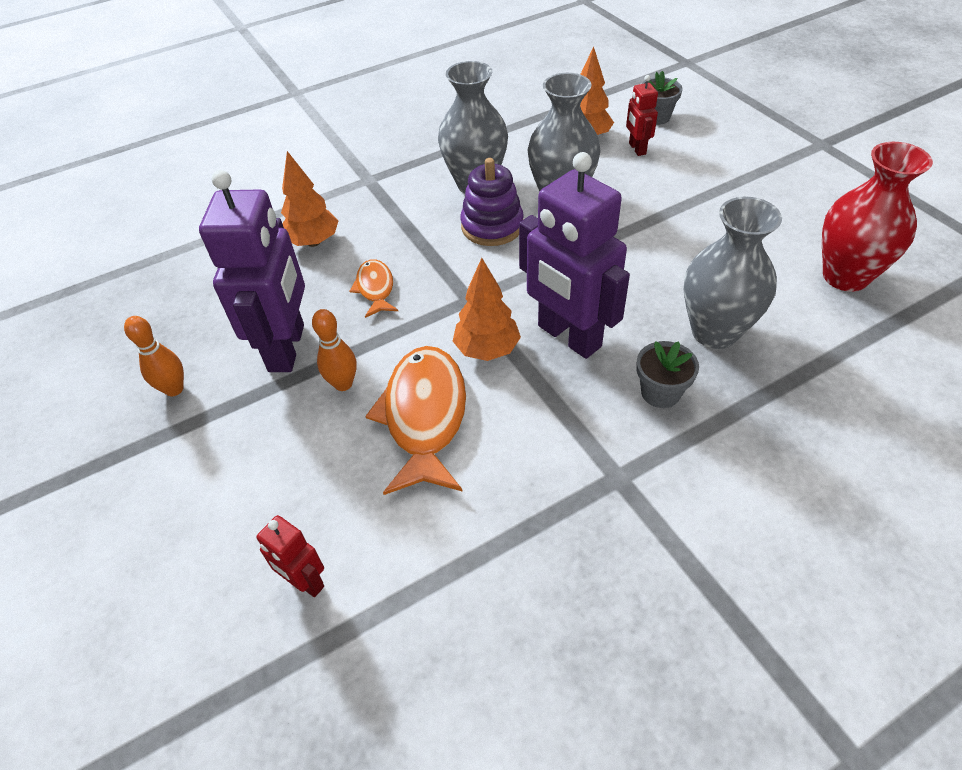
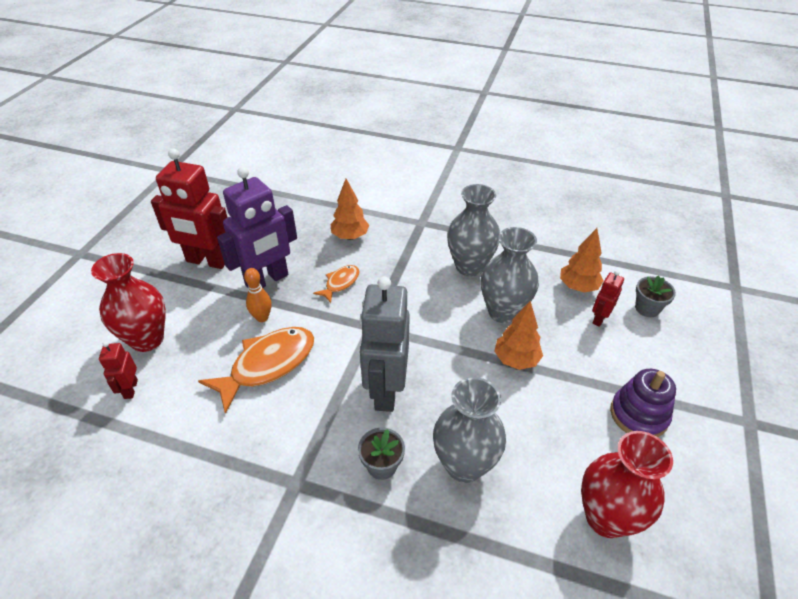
camera: 45 degrees right, 5 degrees down
orange bowling pin [124,316,184,396] -> red robot [151,149,228,269]
orange tree [453,258,521,361] -> orange tree moved to [494,301,543,370]
purple stacking toy [460,158,524,246] -> purple stacking toy moved to [610,369,676,437]
purple robot [519,152,630,359] -> grey robot [360,276,410,412]
none -> red vase [91,253,166,352]

